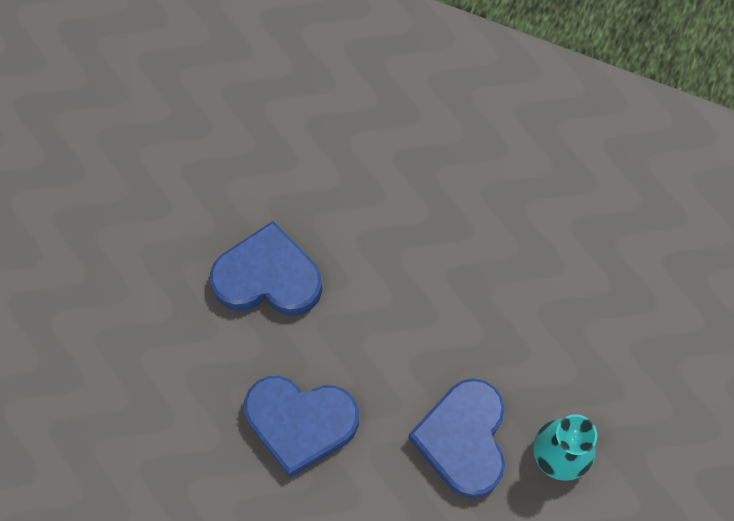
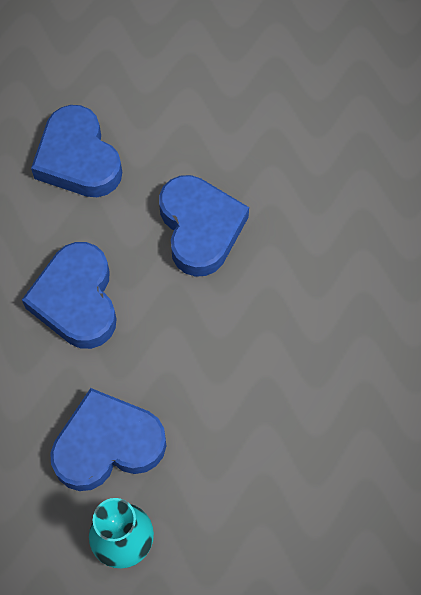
camera: 70 degrees right, 5 degrees down
none -> blue heart [31,105,122,197]

